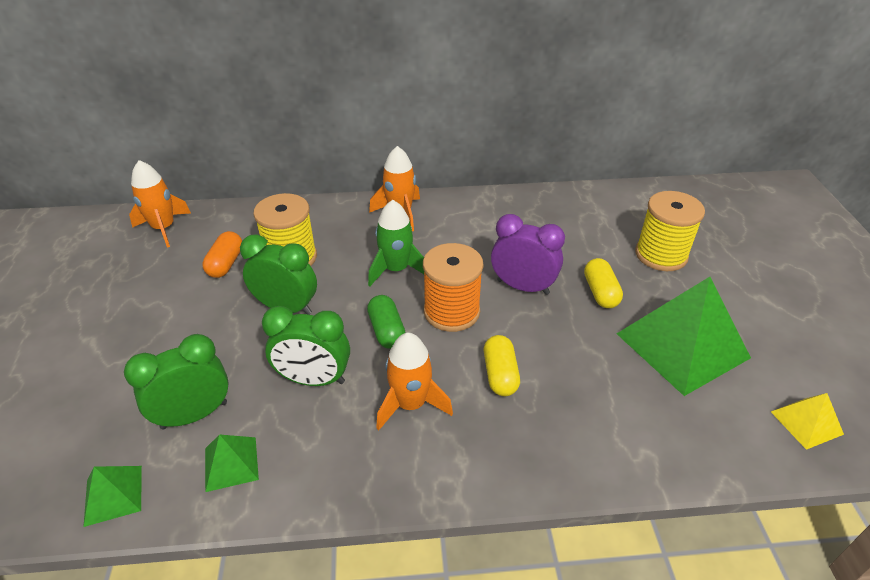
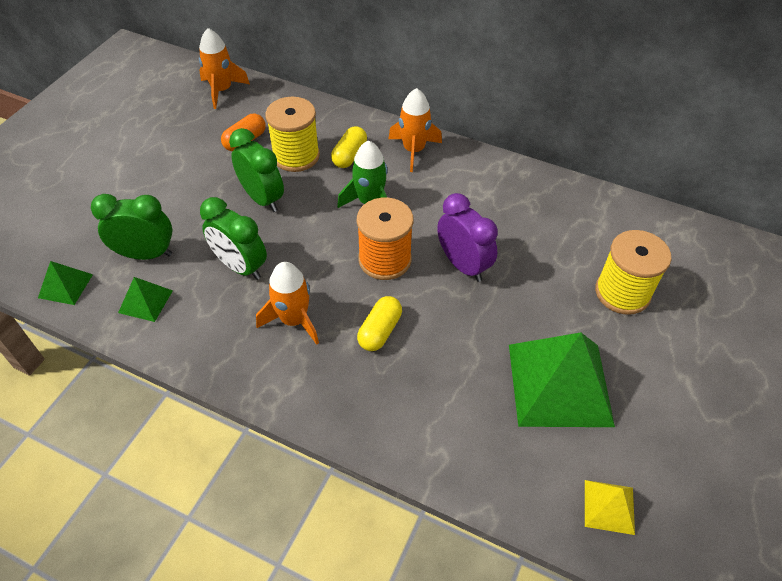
camera: 30 degrees right, 10 degrees up
green capsule [367,295,405,349] -> none
yellow capsule [584,258,623,308] -> yellow capsule moved to [331,126,367,168]

